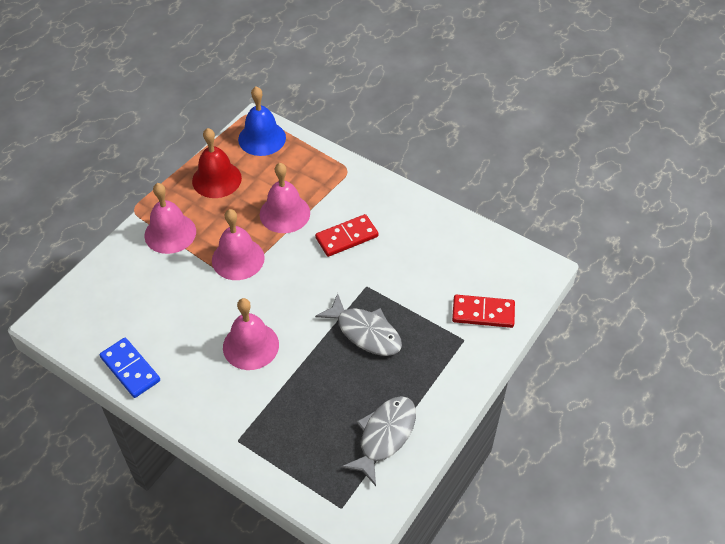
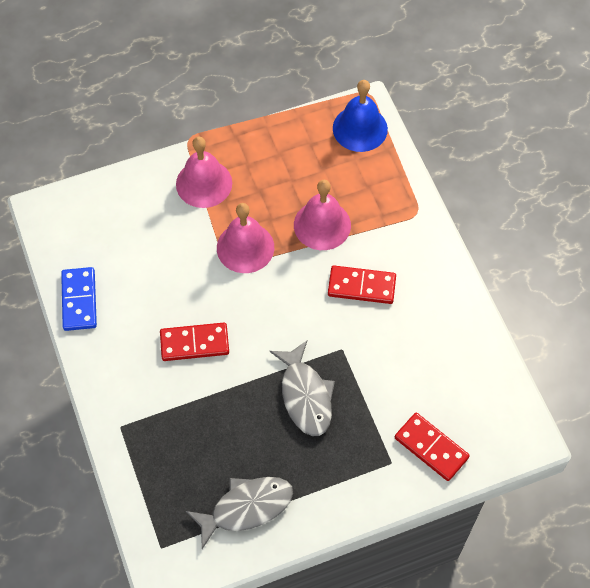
camera: 35 degrees right, 10 degrees up
red bell [192,128,242,198] -> none
pink bell [223,298,279,370] -> red domino [160,323,229,361]

